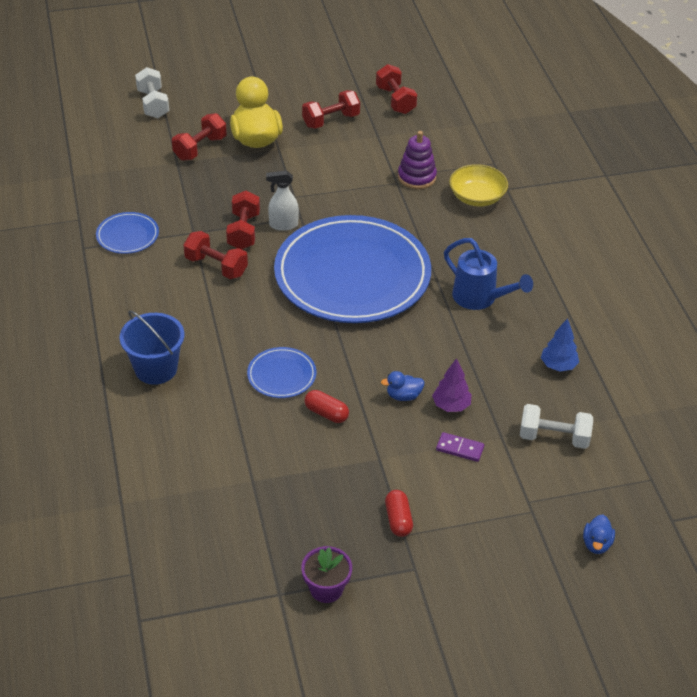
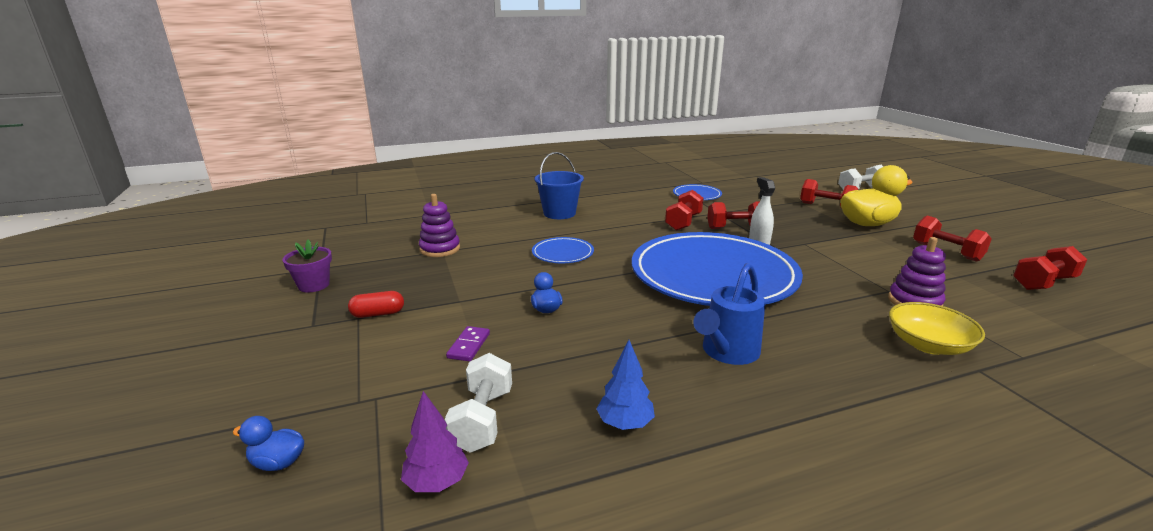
camera: 85 degrees right, 20 degrees down
red capsule [304,390,349,423] -> none
purple tree [432,358,472,412] -> purple tree moved to [401,391,469,492]
none -> purple stacking toy [419,194,460,257]

